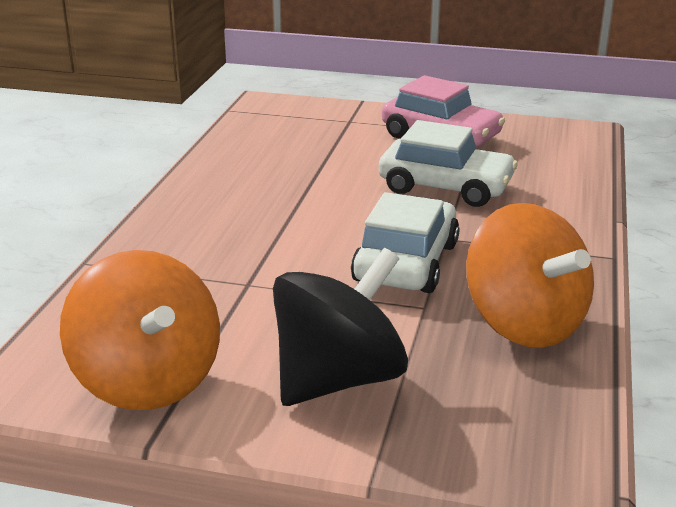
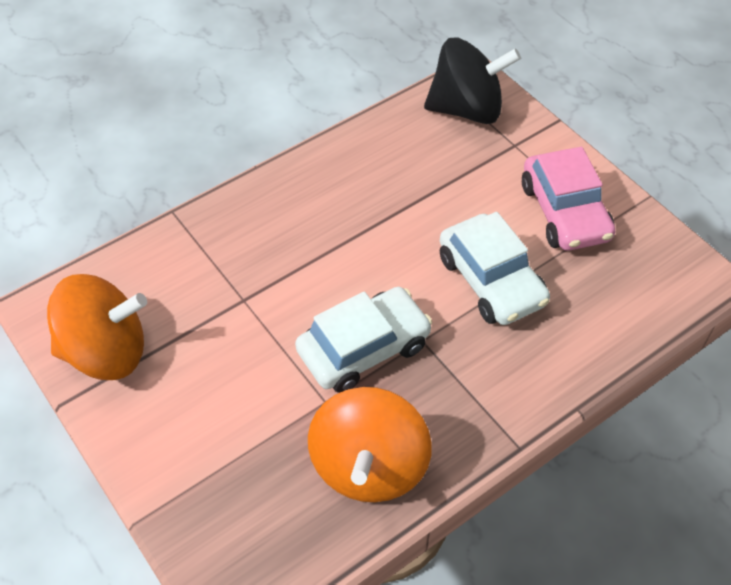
camera: 40 degrees right, 25 degrees up
orange spinning top [60,250,220,410] -> orange spinning top turned 105 degrees counterclockwise [47,274,147,380]
black spinning top [273,248,408,406] -> black spinning top moved to [424,37,521,124]

